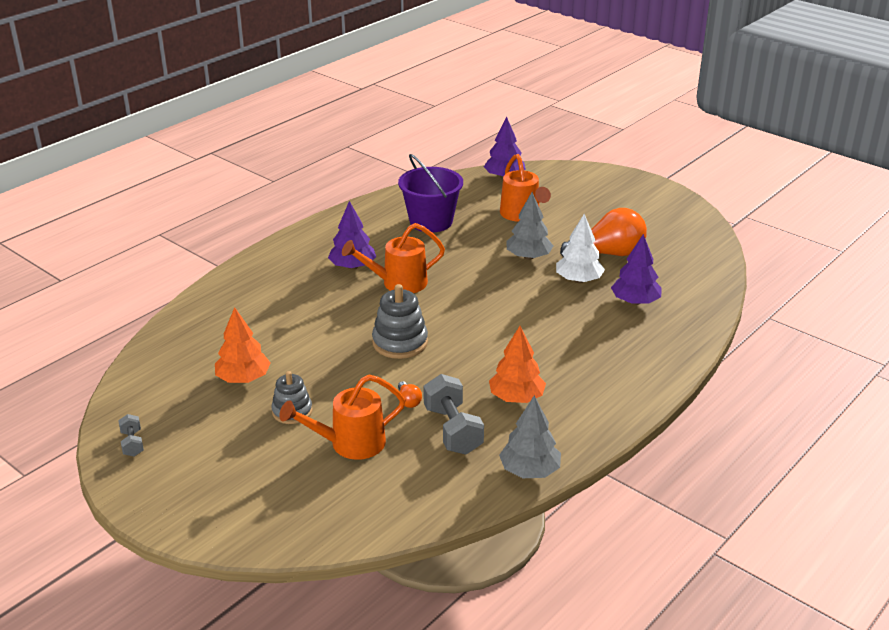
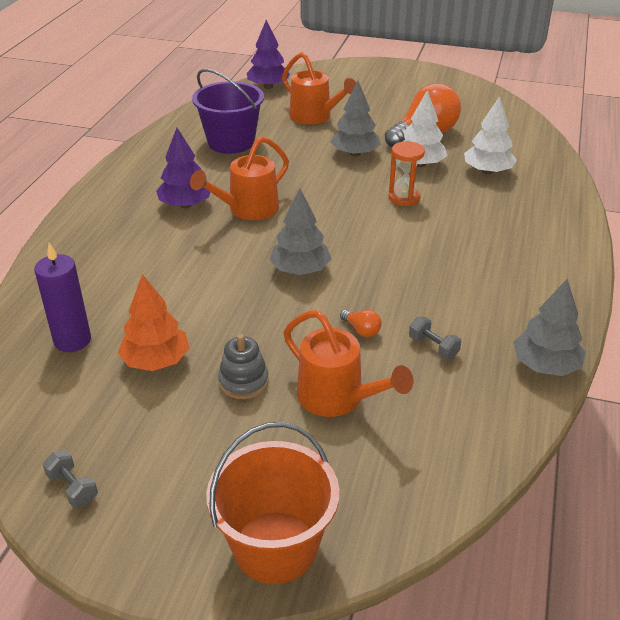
camera: 25 degrees left, 5 degrees up
orange watering can [279,374,405,460] -> orange watering can turned 90 degrees counterclockwise [283,310,413,417]
grey stacking toy [372,284,428,359] -> grey tree [269,188,331,275]
grey dumbbell [423,374,484,455] -> grey dumbbell [409,317,461,359], size x0.52
orange tree [489,326,546,403] -> none
purple tree [611,234,662,305] -> white tree [464,96,517,174]
none -> purple candle [34,243,91,352]
none -> orange bucket [206,422,340,584]
none -> orange hourglass [389,141,425,206]

